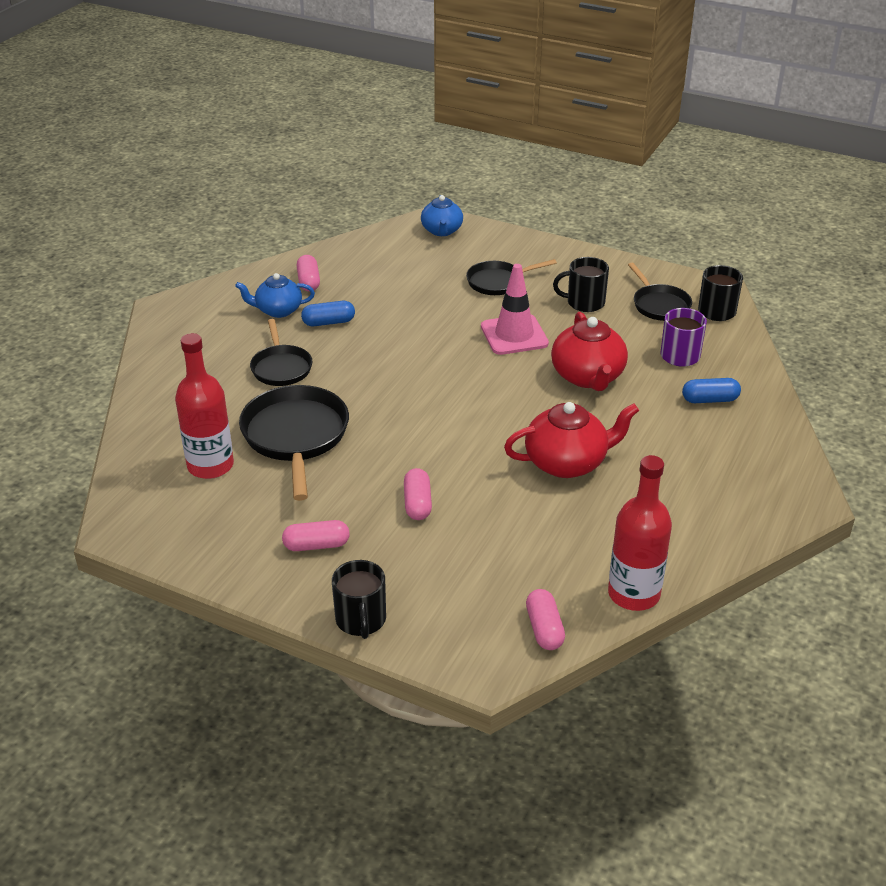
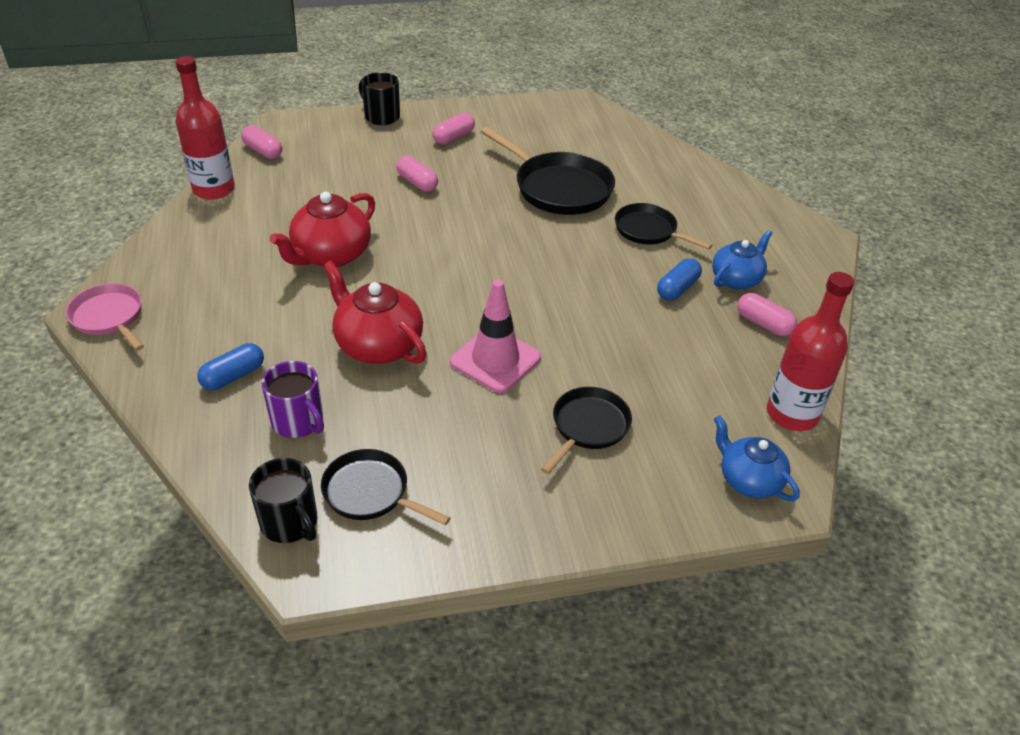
camera: 140 degrees right, 5 degrees up
red bottle [175,333,234,479] -> red bottle moved to [767,272,854,431]
black mug [553,257,609,312] -> none
none -> pink pan [66,283,144,350]

